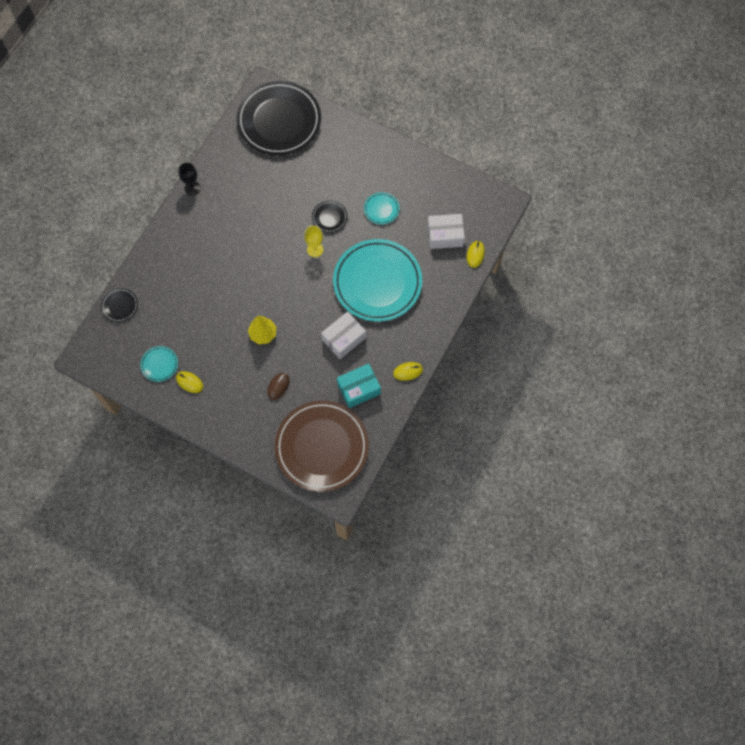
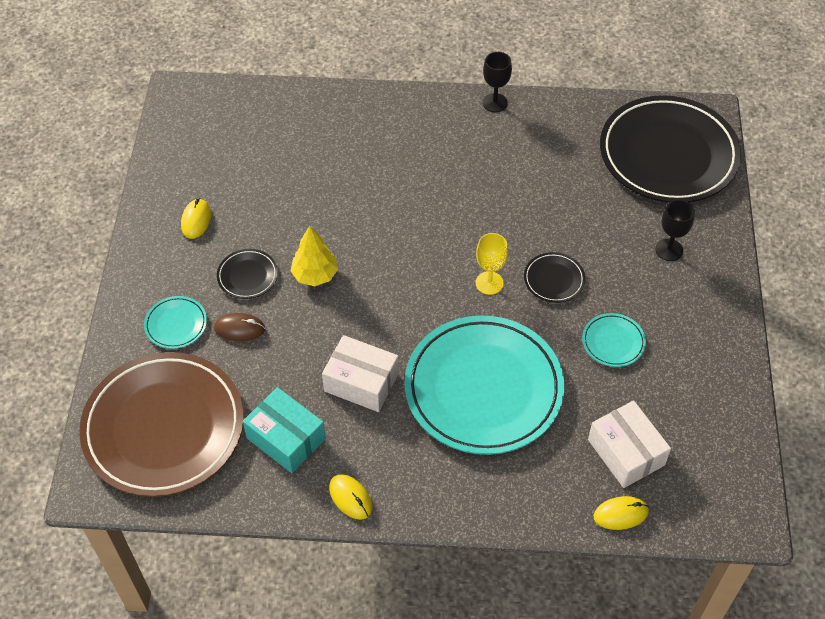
camera: 65 degrees right, 15 degrees down
black plate [101,288,138,322] -> black plate moved to [217,249,278,299]
turquoise plate [140,346,178,382] -> turquoise plate moved to [144,296,207,349]
none -> black goblet [655,199,695,261]

